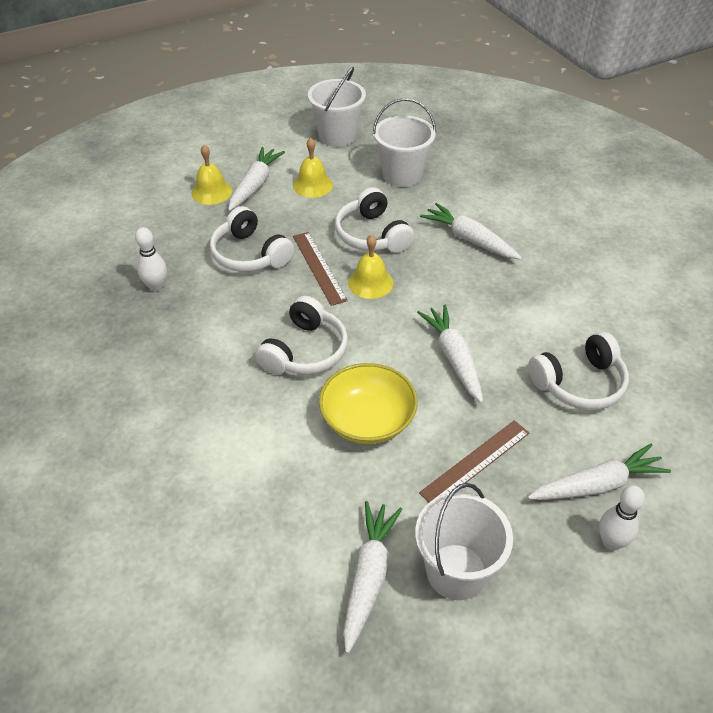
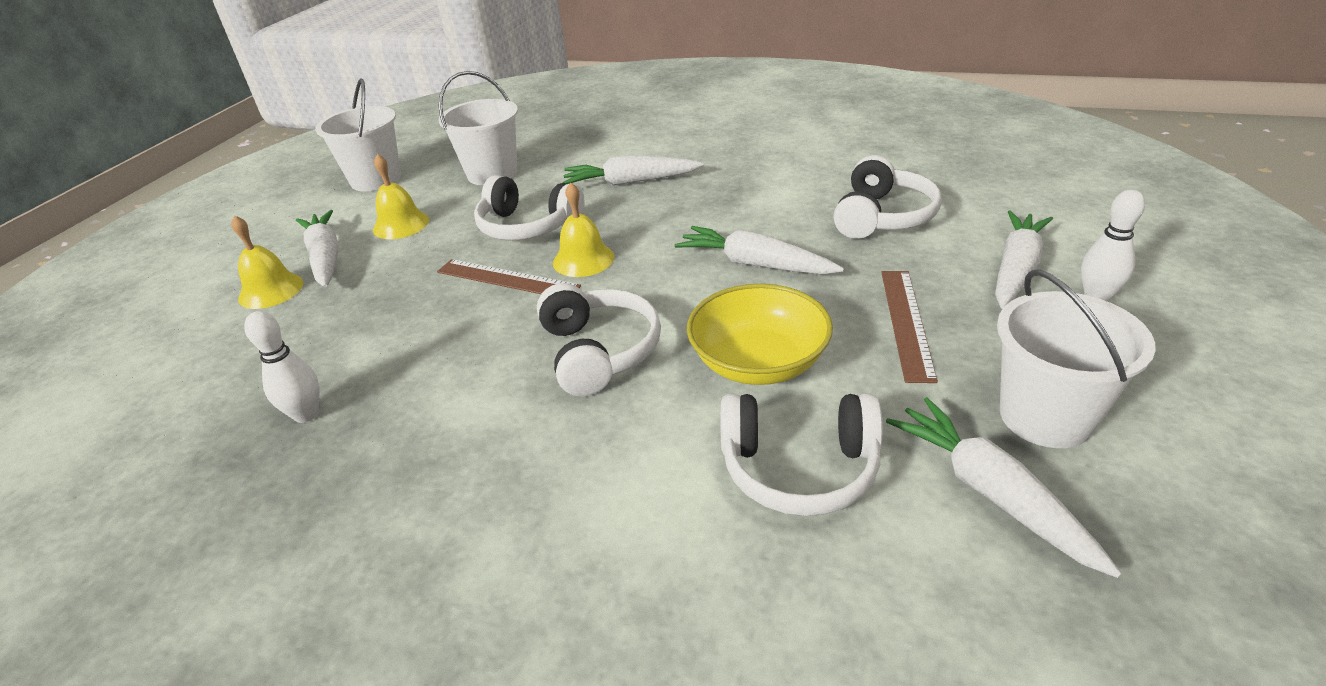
camera: 40 degrees left, 10 degrees down
white headphones [210,206,294,272] -> white headphones moved to [721,393,883,516]

